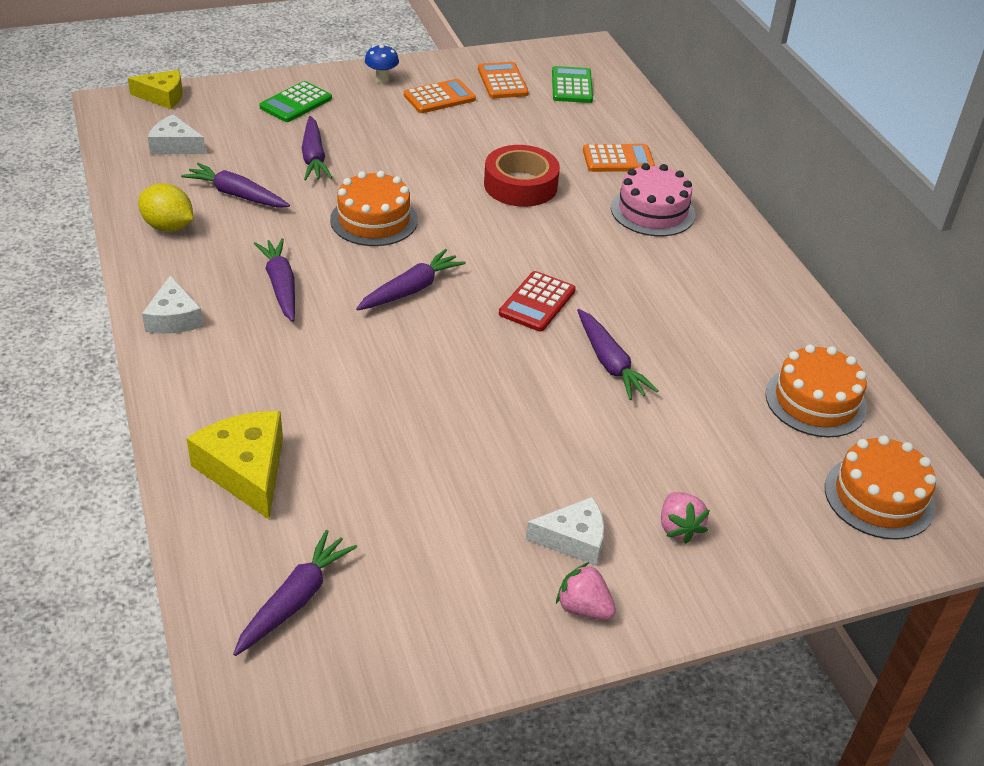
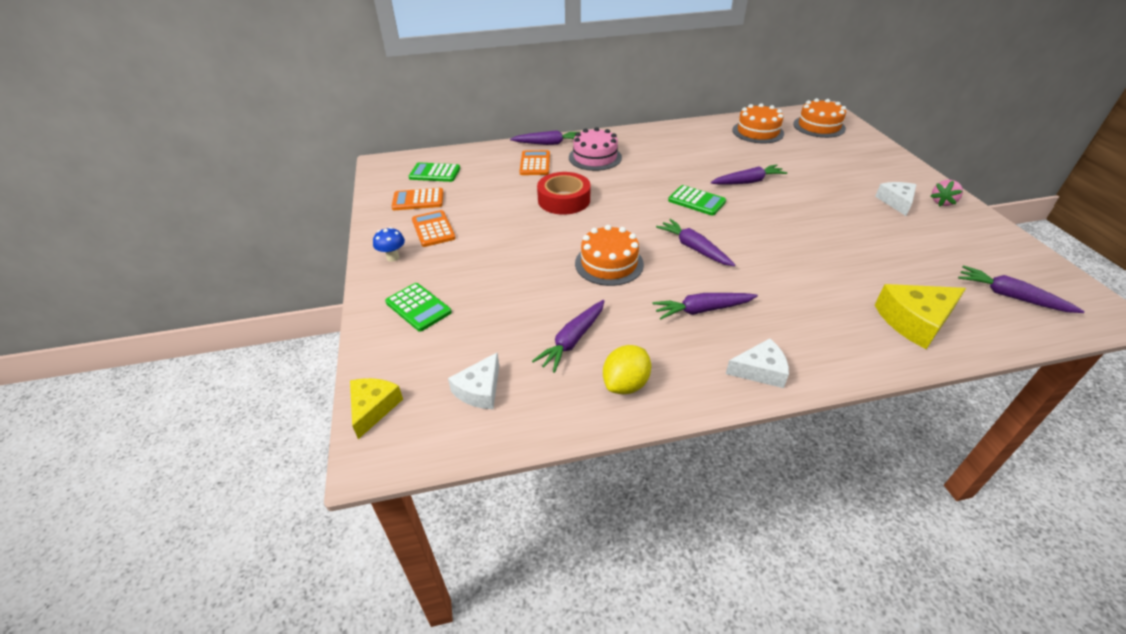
camera: 80 degrees left, 0 degrees up
purple carrot [302,116,333,180] -> purple carrot moved to [510,130,580,145]
red calculator [499,271,576,331] -> green calculator [668,185,726,216]
pink strawberry [661,492,710,544] -> none

